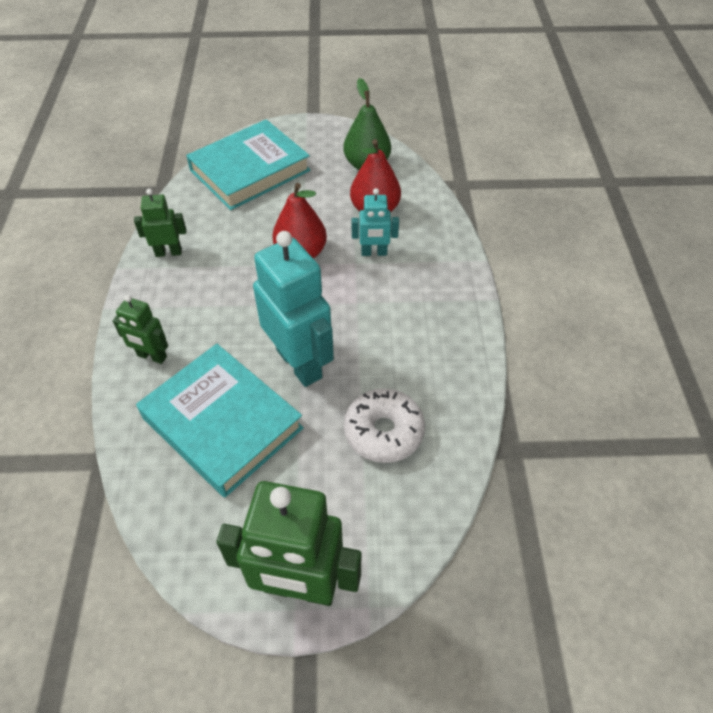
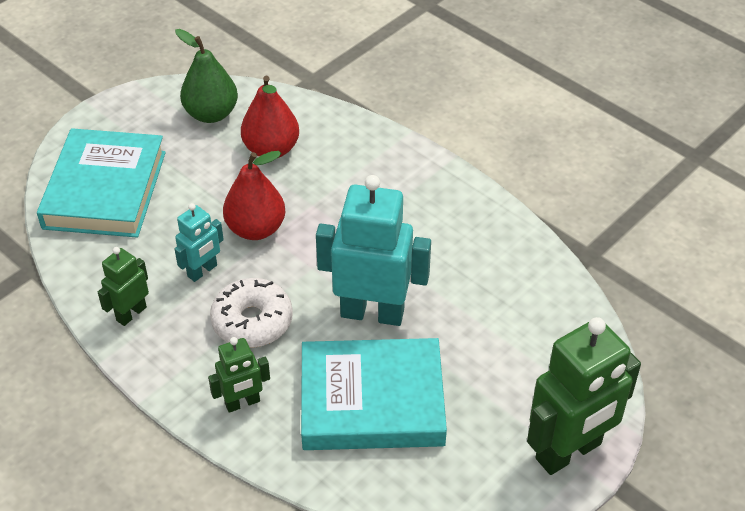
camera: 45 degrees left, 5 degrees down
white donut [344,388,425,463] -> white donut moved to [210,278,293,348]
turquoise robot [352,188,399,256] -> turquoise robot moved to [175,203,224,282]

